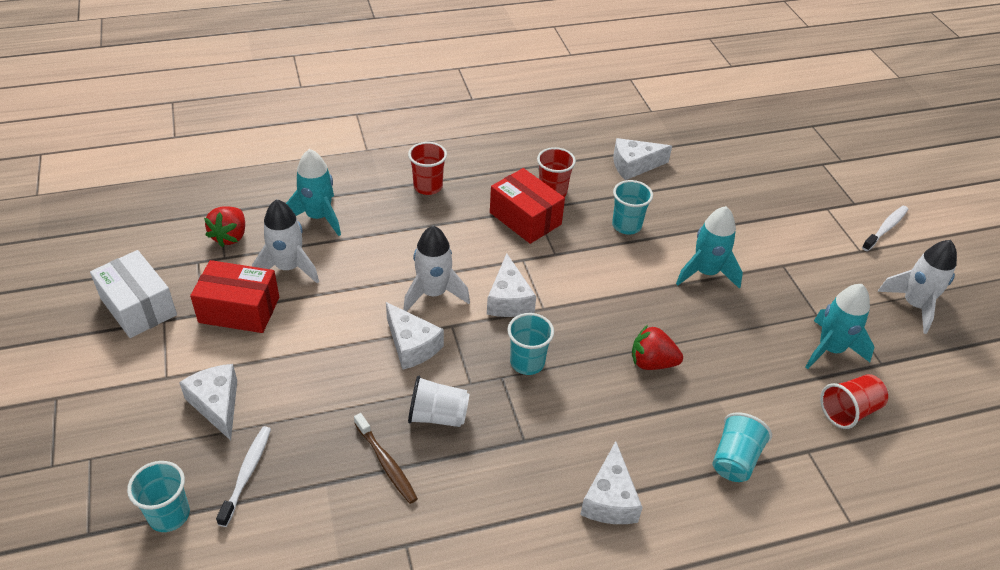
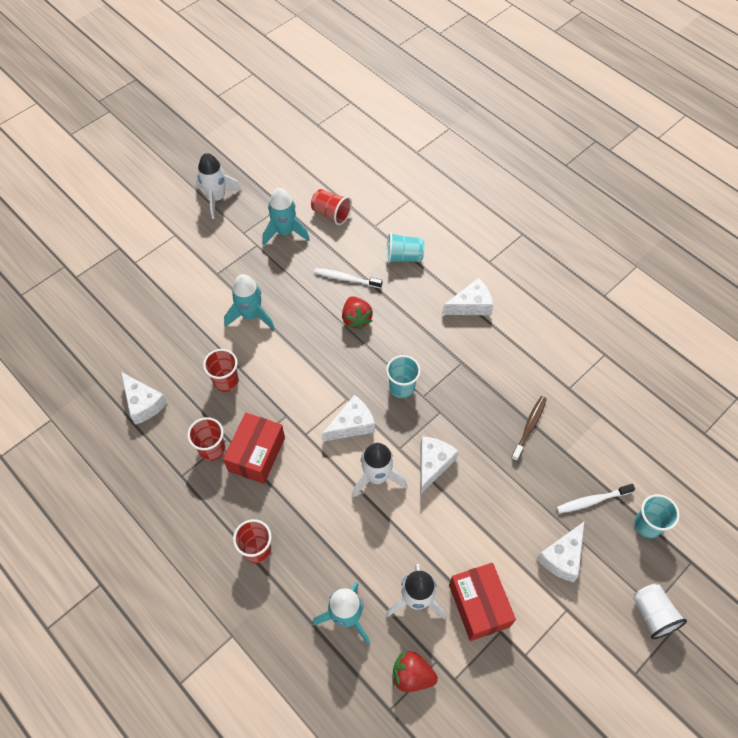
camera: 115 degrees left, 15 degrees up
white box [90,250,177,338] -> none
red strawberry [204,206,245,247] -> red strawberry turned 150 degrees counterclockwise [392,651,438,692]
white cup [408,376,470,427] -> white cup moved to [633,584,687,639]
turquoise cup [612,180,653,234] -> red cup [203,349,239,392]
white toothbrush [862,206,908,251] -> white toothbrush moved to [314,268,382,288]

